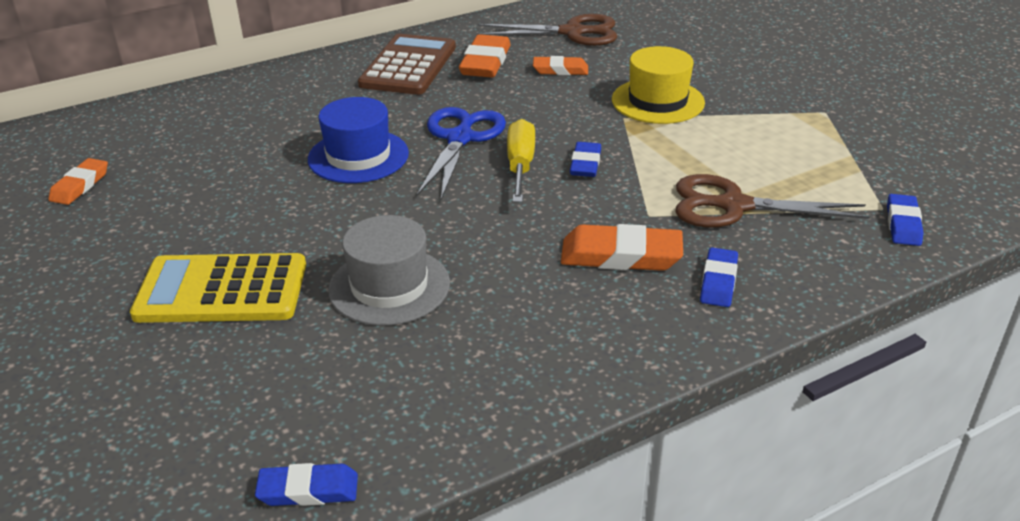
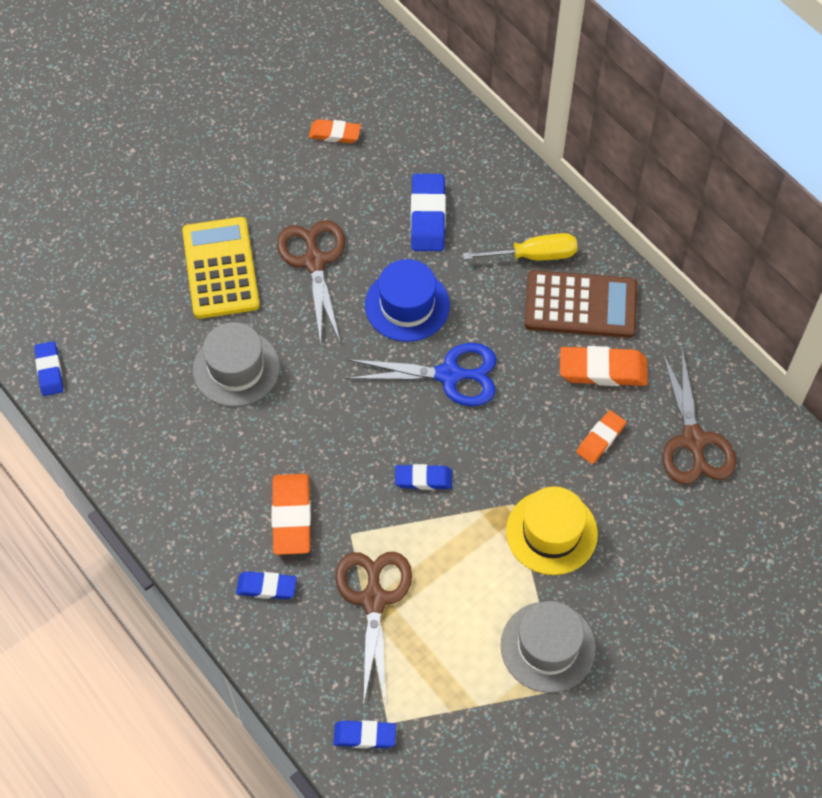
camera: 80 degrees right, 25 degrees up
yellow screwdriver [507,119,535,202] -> yellow screwdriver moved to [463,233,577,260]
orange eraser [533,56,588,75] -> orange eraser turned 45 degrees clockwise [576,410,626,464]
none -> brown scissors [277,220,345,345]
none -> blue eraser [411,174,446,251]
none -> grey hat [501,601,596,693]

